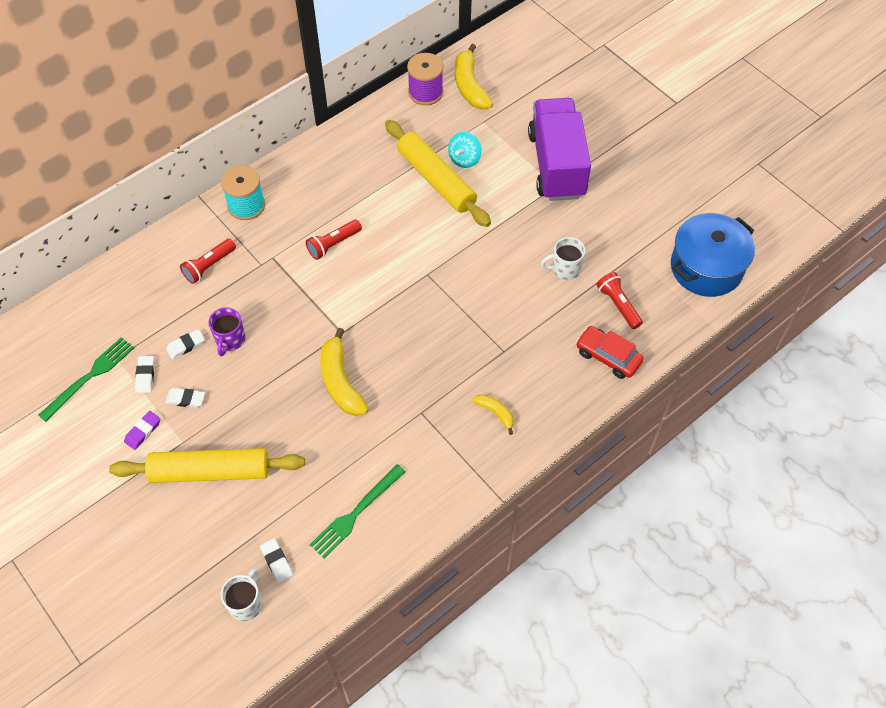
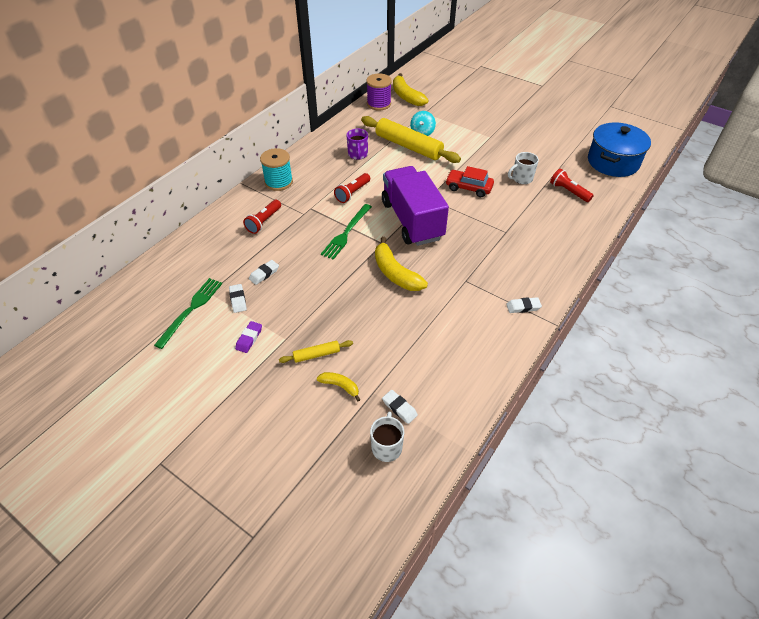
camera: 15 degrees left, 10 degrees down
yellow rolling pin [109,448,305,483] -> yellow rolling pin [279,340,353,363], size x0.46
white eraser [165,388,205,408] -> white eraser moved to [506,297,542,313]
purple mug [209,307,245,356] -> purple mug moved to [346,129,368,160]
green fork [310,464,406,559] -> green fork moved to [321,204,372,260]
yellow banana [472,394,514,435] -> yellow banana moved to [317,372,360,402]
purple truck [528,98,591,201] -> purple truck moved to [382,166,449,246]
red car [576,326,644,379] -> red car moved to [445,166,494,197]

